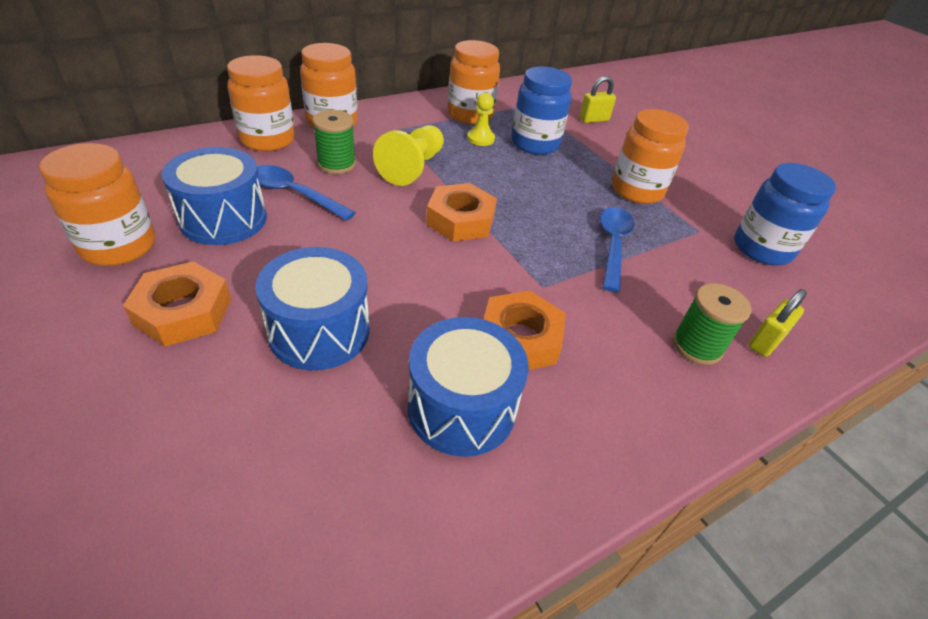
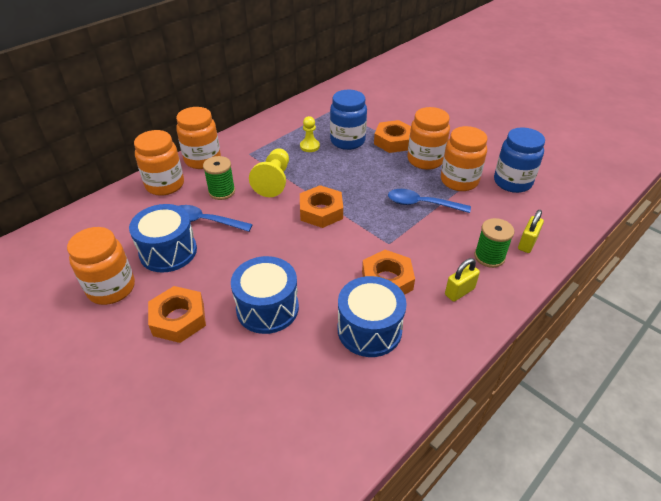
camera: 10 degrees left, 0 degrees up
orange jar [447,40,500,124] -> orange jar moved to [441,126,487,191]
yellow padlock [579,76,616,123] -> yellow padlock moved to [445,258,480,302]
blue spoon [600,207,635,292] -> blue spoon turned 75 degrees counterclockwise [388,189,471,213]
none -> orange nut [374,120,411,153]

